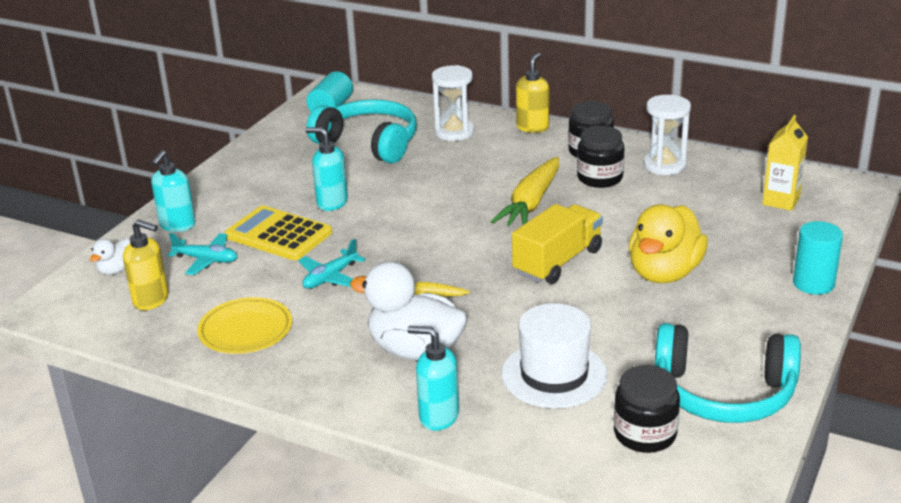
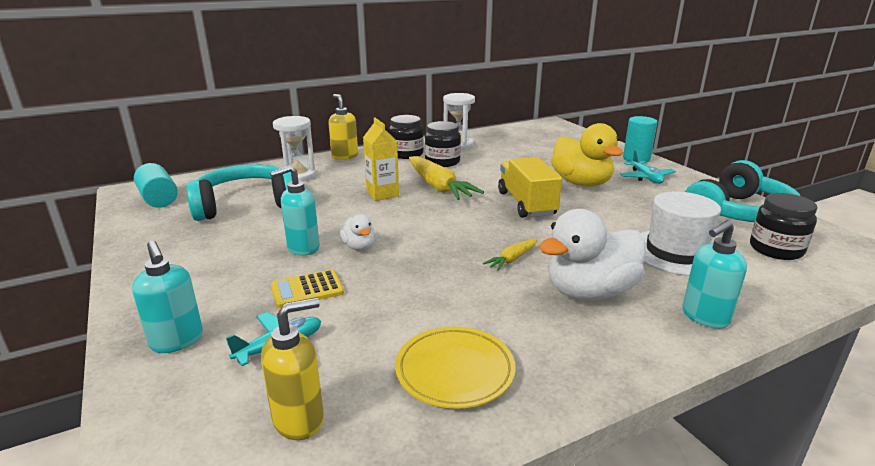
camera: 55 degrees left, 5 degrees down
white duck [90,239,130,275] -> white duck moved to [340,214,375,251]
yellow calculator [225,205,332,260] -> yellow calculator [271,270,344,308], size x0.62
turquoise plane [298,239,365,289] -> turquoise plane moved to [620,150,676,184]
yellow carton [762,115,808,211] -> yellow carton moved to [363,118,399,201]

